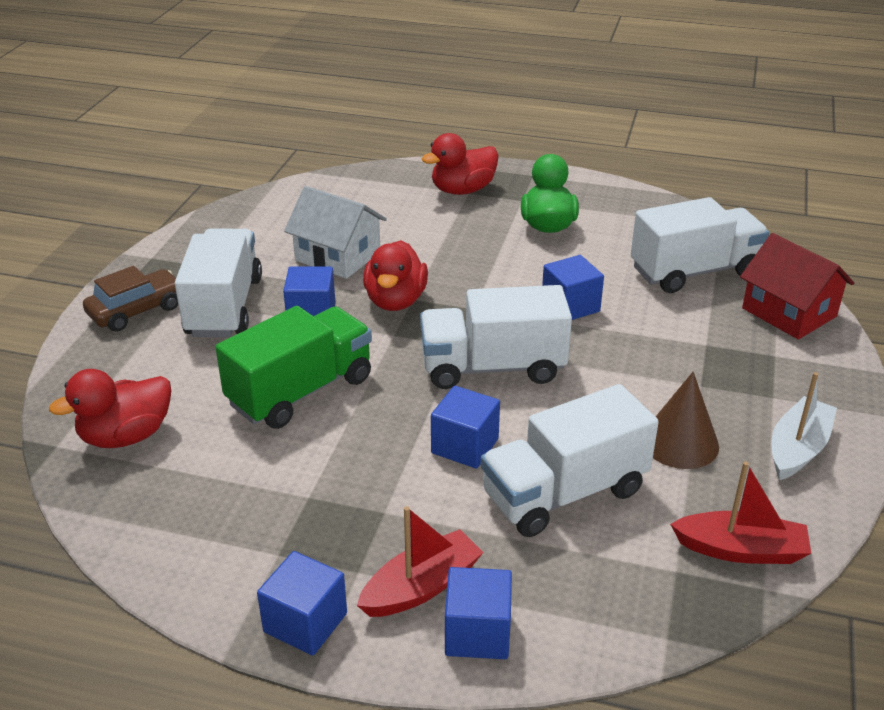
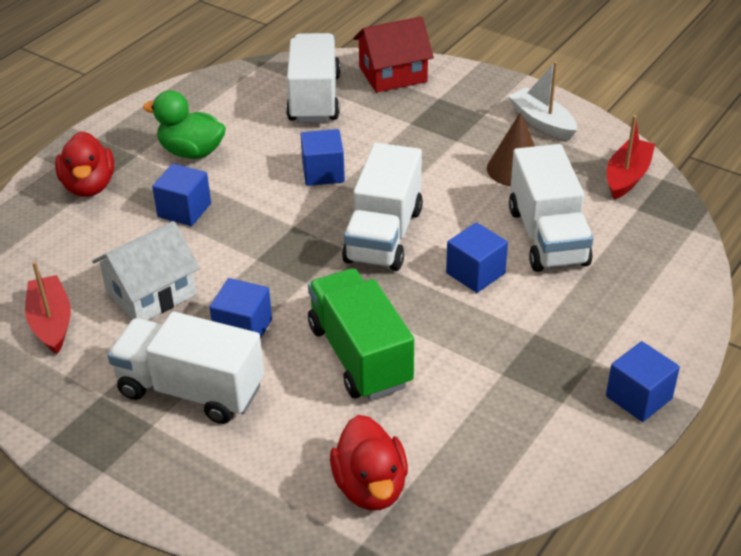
camera: 70 degrees left, 5 degrees up
brown car [83,266,178,332] -> none
red boat [357,506,484,617] -> red boat moved to [25,261,71,354]
red duck [363,240,428,311] -> none
blue cube [445,567,512,659] -> blue cube moved to [152,164,211,226]

